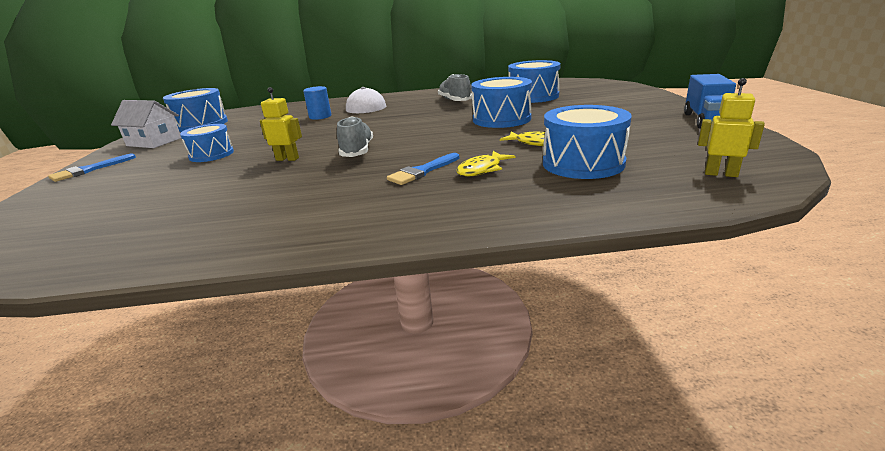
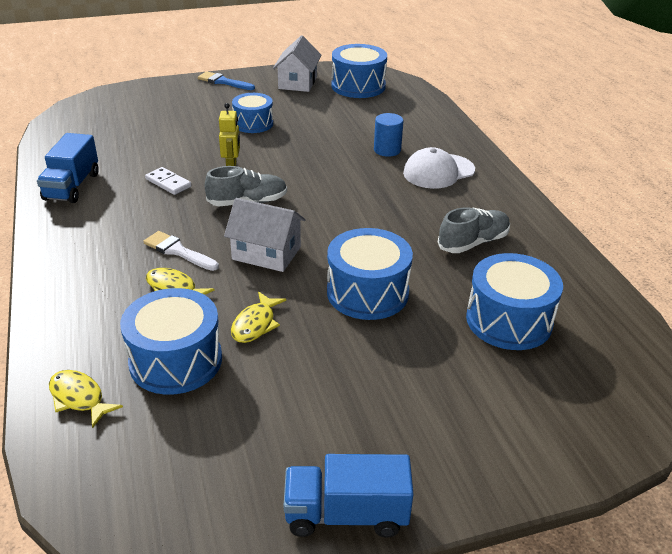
camera: 75 degrees right, 10 degrees up
blue brush [387,153,459,185] -> white brush [143,231,219,271]
yellow robot [698,78,765,177] -> none
none -> blue truck [37,133,99,203]
none -> yellow fish [49,370,123,428]
none -> white domino [145,167,191,195]
none -> white house [224,198,306,272]

